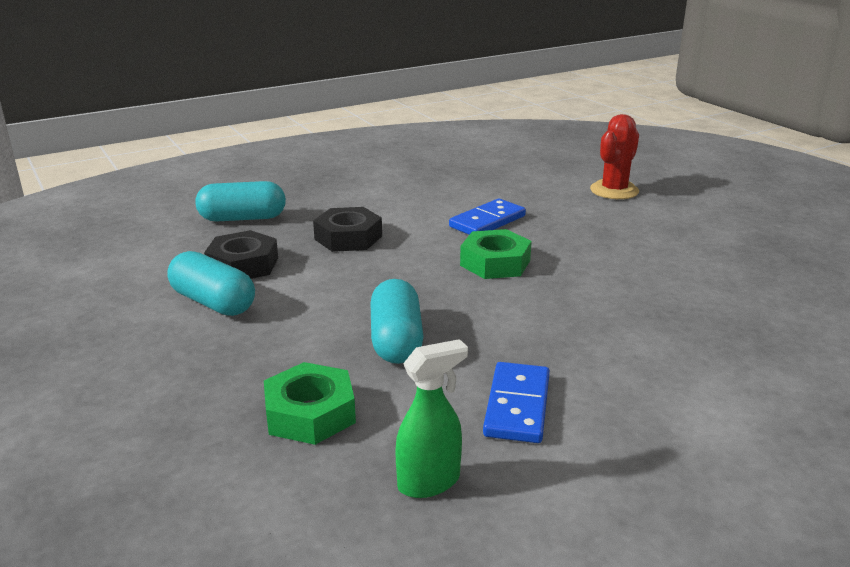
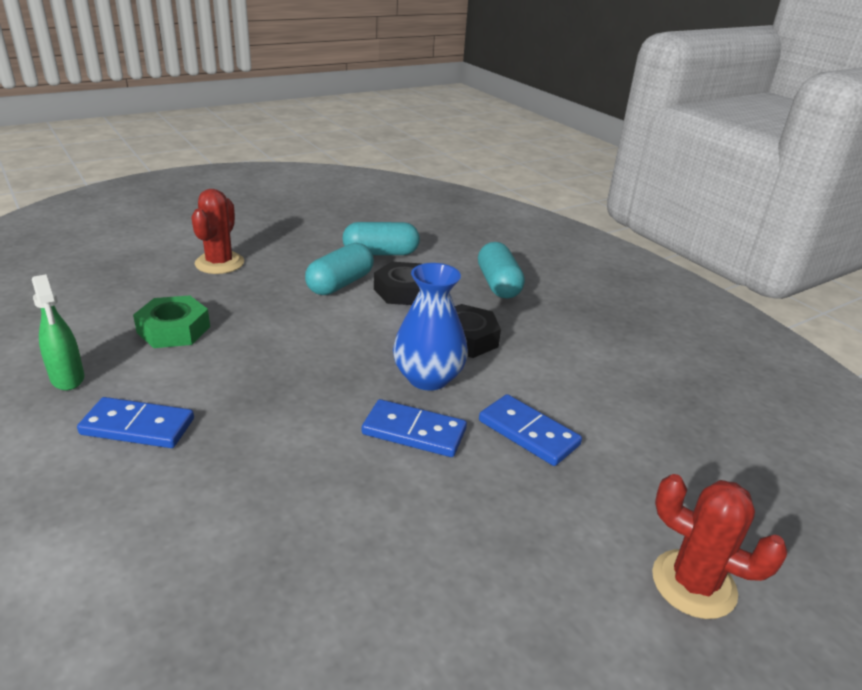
camera: 85 degrees right, 5 degrees up
turquoise capsule [371,279,424,364] -> turquoise capsule moved to [342,222,420,255]
green nut [460,229,532,279] -> blue domino [362,399,467,457]
none -> red cactus [191,189,244,274]
none -> blue vase [393,263,468,391]

